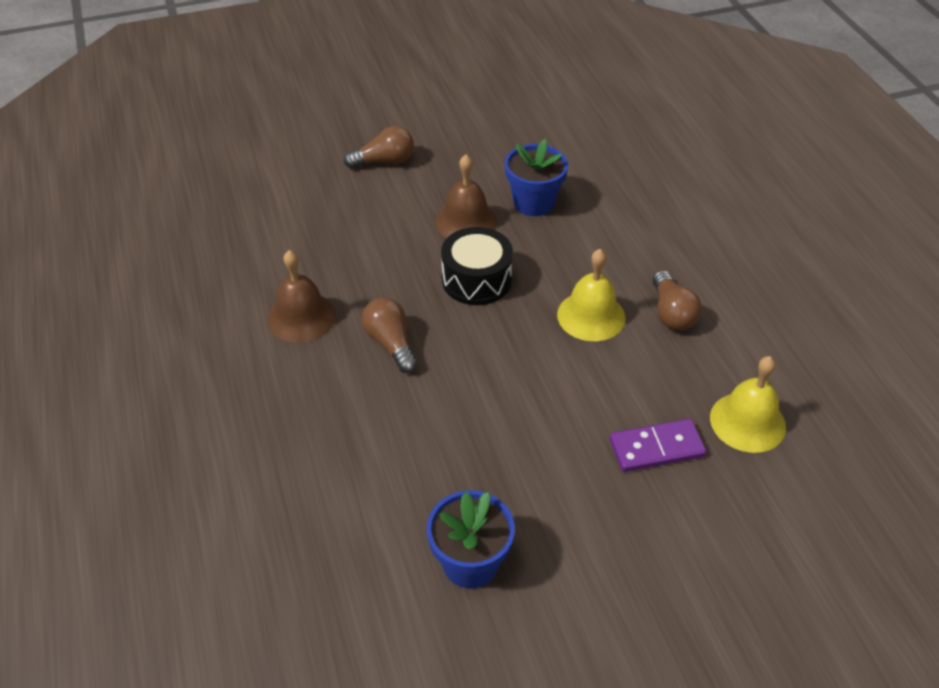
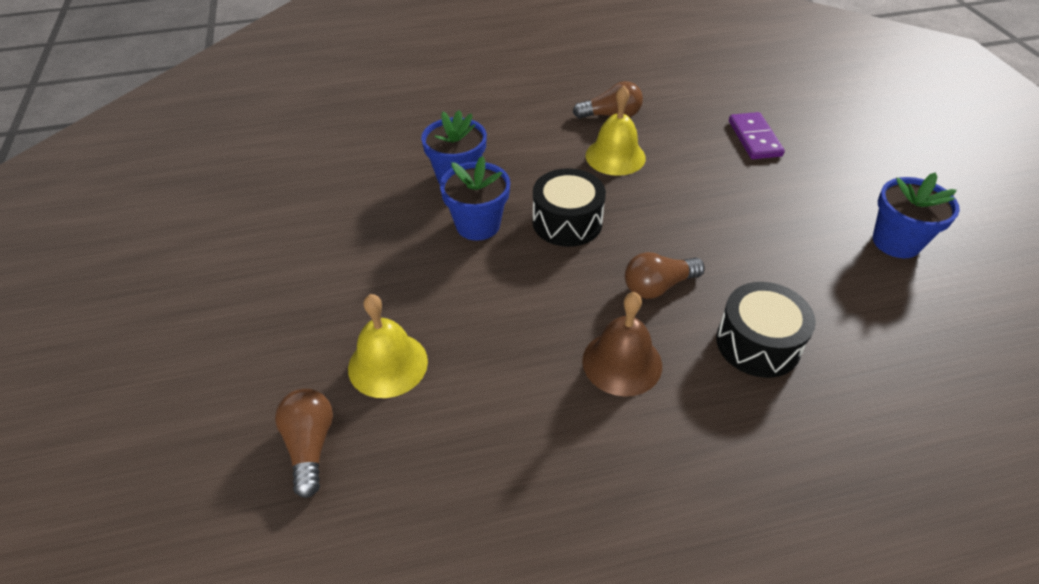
camera: 85 degrees left, 0 degrees up
brown light bulb [343,126,414,169] -> brown light bulb moved to [275,389,333,498]
brown bell [435,154,497,238] -> blue flower pot [440,156,510,241]
yellow bell [710,356,786,453] -> yellow bell moved to [348,294,428,398]
none -> black drum [716,282,816,378]

